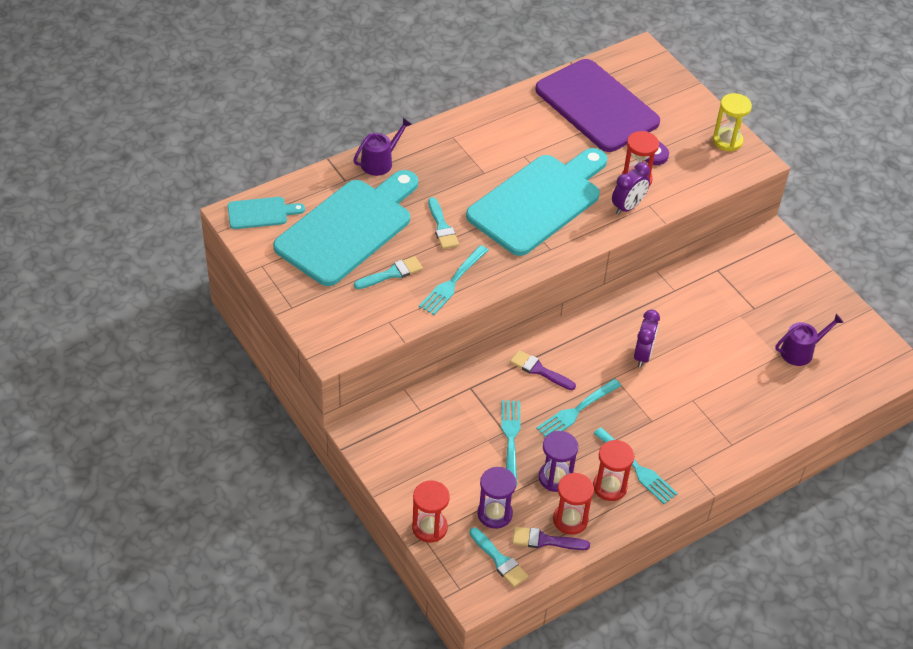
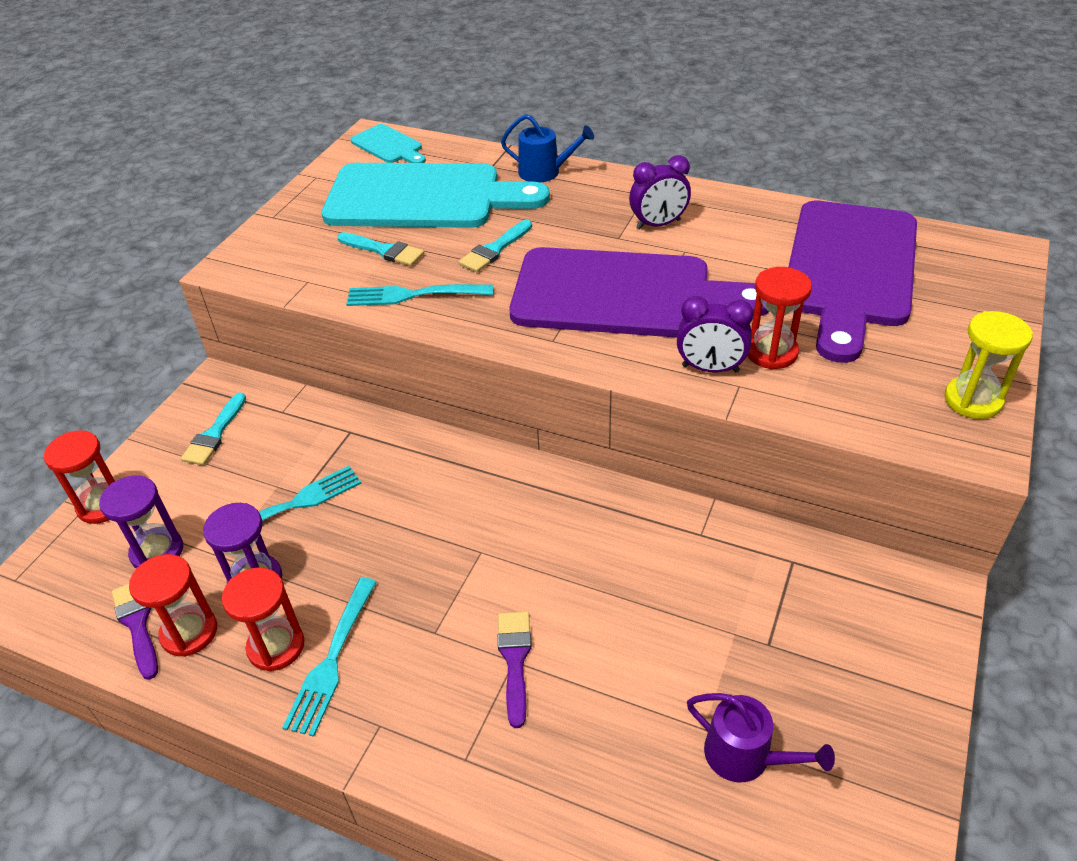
camera: 60 degrees right, 5 degrees down
purple watering can [353,118,412,176] -> blue watering can [501,114,594,182]
turquoise cutting board [466,148,607,256] -> purple cutting board [510,247,769,338]
turquoise brush [469,528,528,587] -> turquoise brush moved to [181,393,246,465]
purple brush [510,350,576,390] -> purple brush moved to [498,611,532,728]
turquoise fork [536,379,621,437] -> none
purple clock [634,310,660,367] -> purple clock moved to [629,155,691,230]

